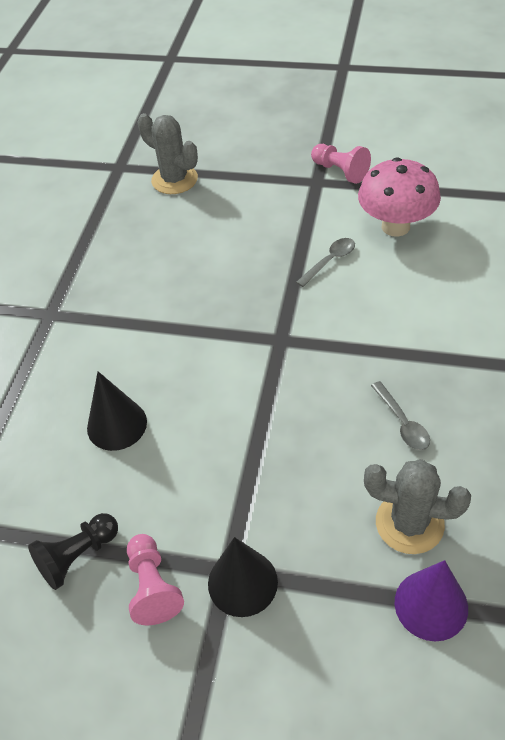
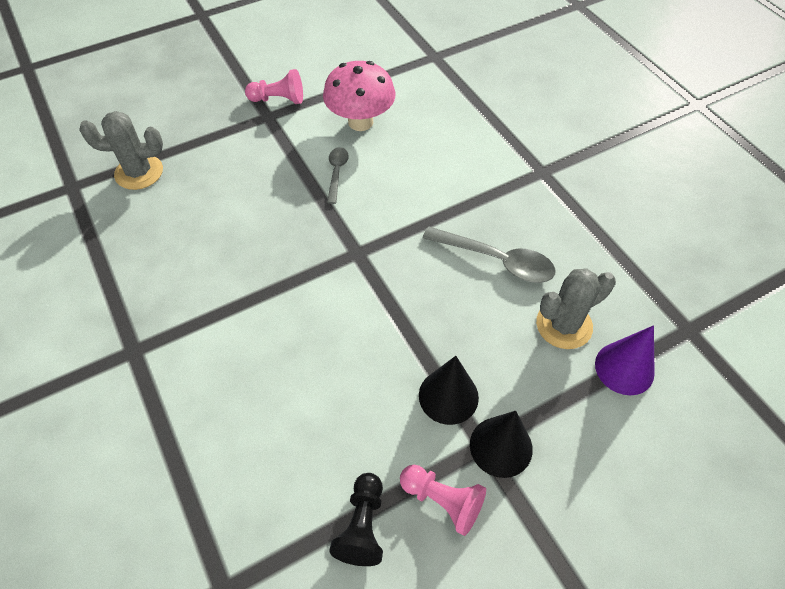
camera: 45 degrees left, 5 degrees up
black cone [87,372,147,451] -> black cone moved to [419,356,479,425]
grey spoon [371,381,430,450] -> grey spoon [423,226,556,283], size x1.72

